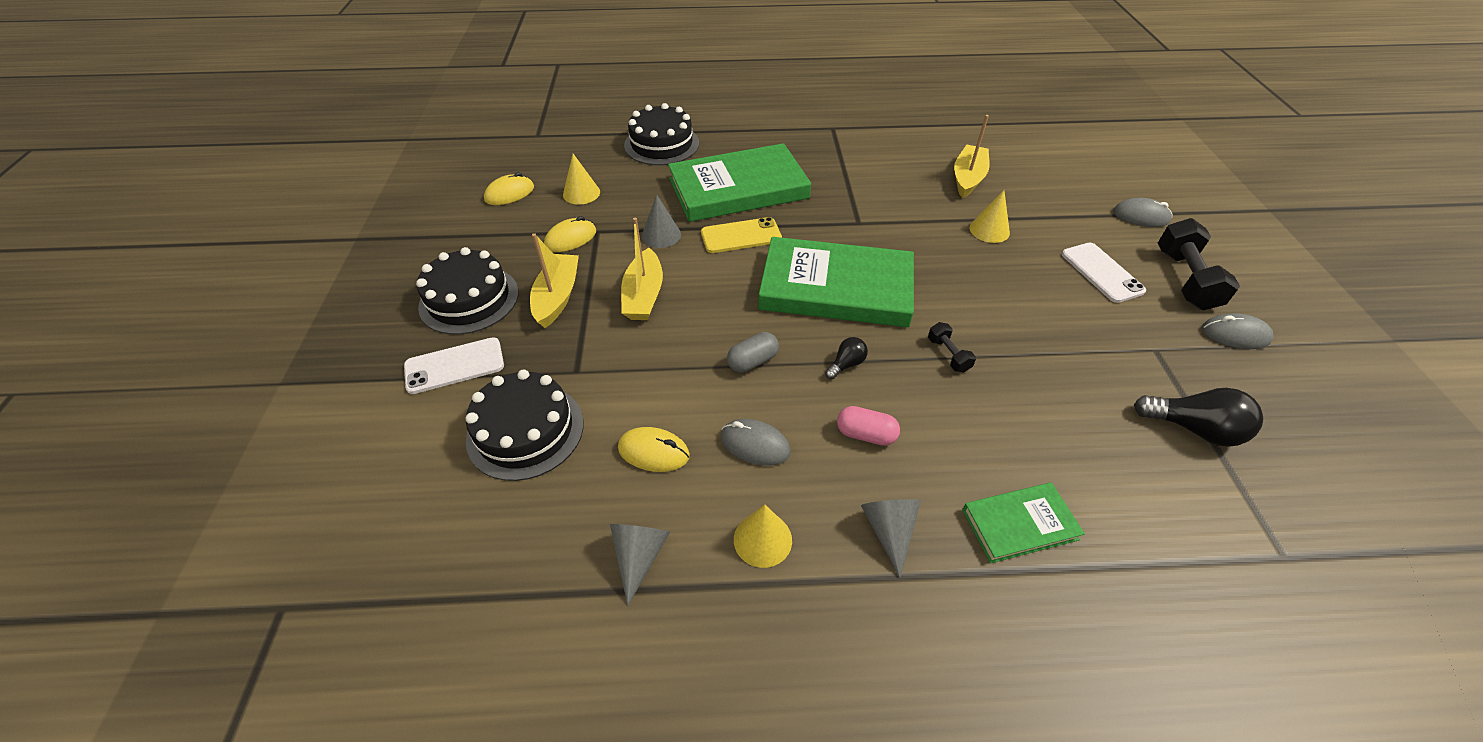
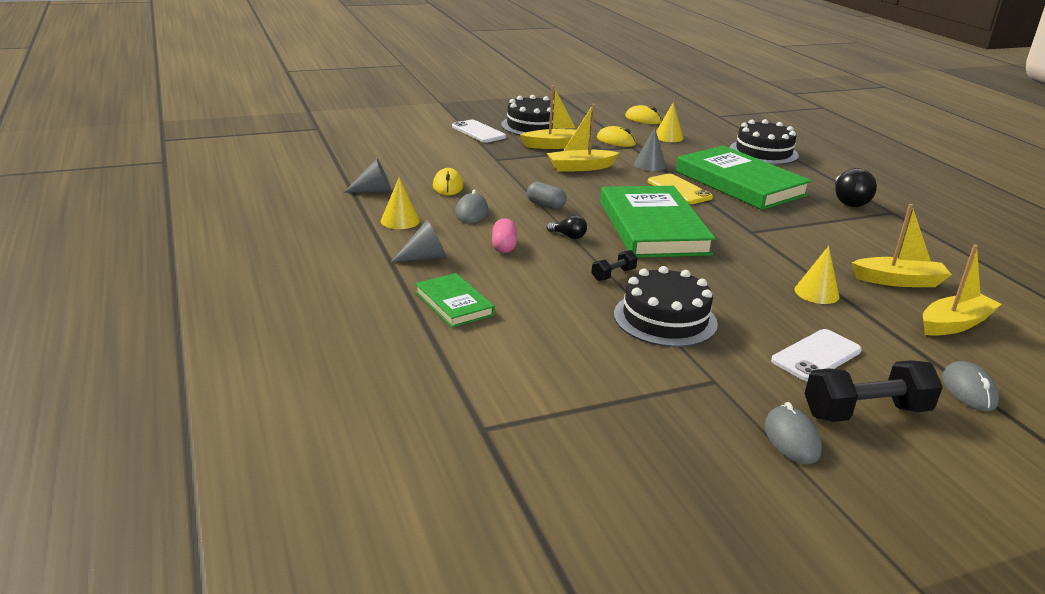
camera: 70 degrees right, 20 degrees down
black cake [465,369,583,481] -> black cake moved to [614,266,718,347]
black light bulb [1134,388,1263,447] -> black light bulb moved to [835,168,877,207]
none -> yellow boat [923,245,1002,336]

